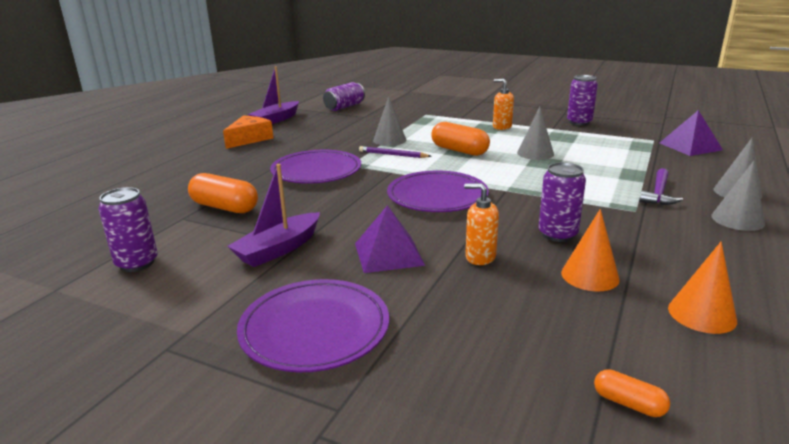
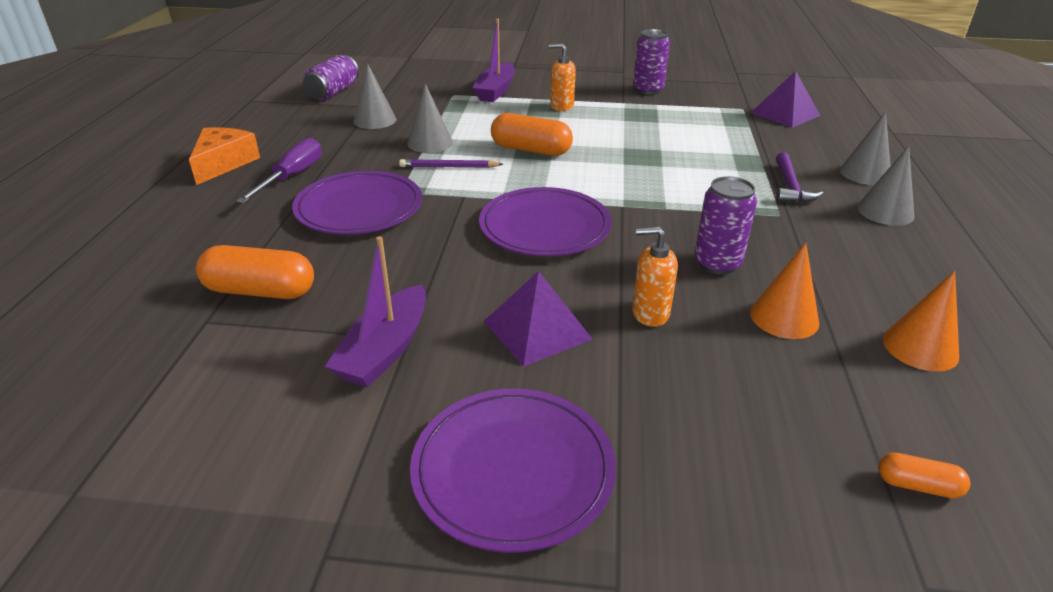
camera: 20 degrees left, 10 degrees up
purple can [98,187,158,272] -> none
purple boat [248,66,299,124] -> purple boat moved to [473,18,515,102]
grey cone [517,107,554,160] -> grey cone moved to [353,64,396,129]
none -> purple screwdriver [236,138,322,203]

